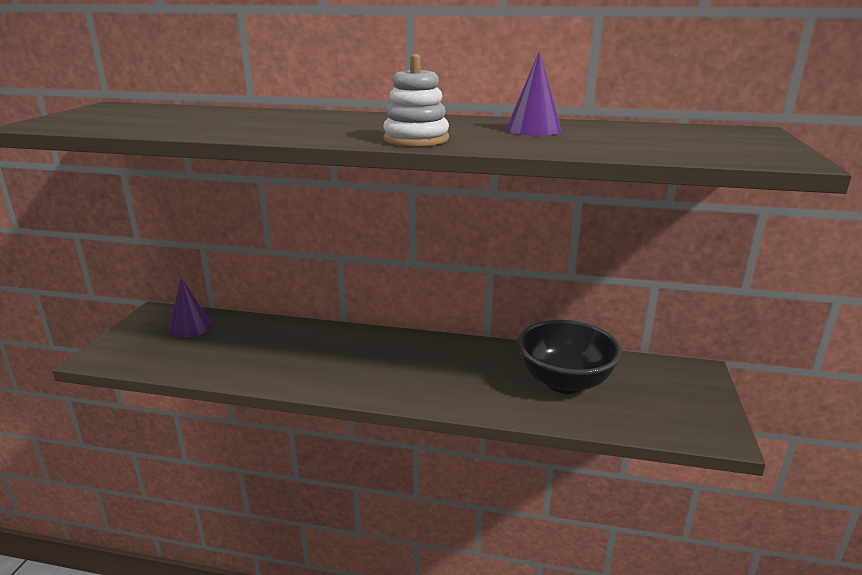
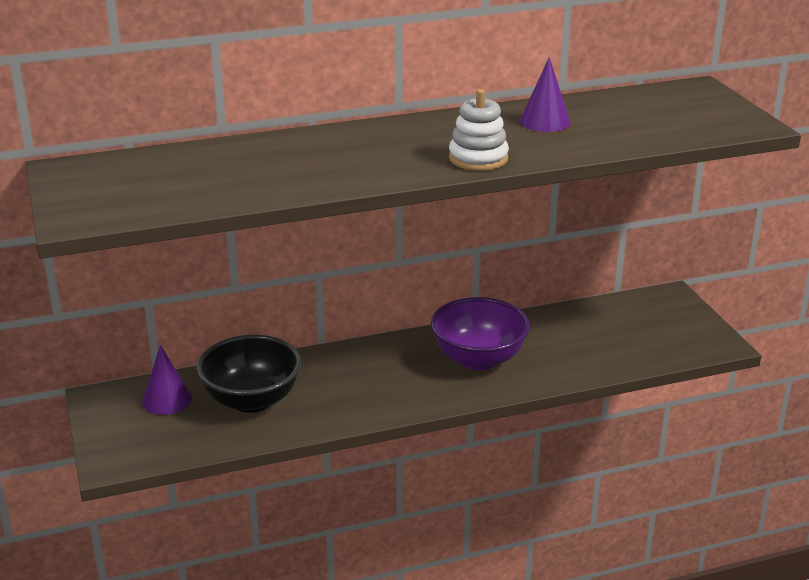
camera: 30 degrees left, 5 degrees up
black bowl [517,320,622,394] -> black bowl moved to [196,335,301,413]
none -> purple bowl [431,297,530,370]

